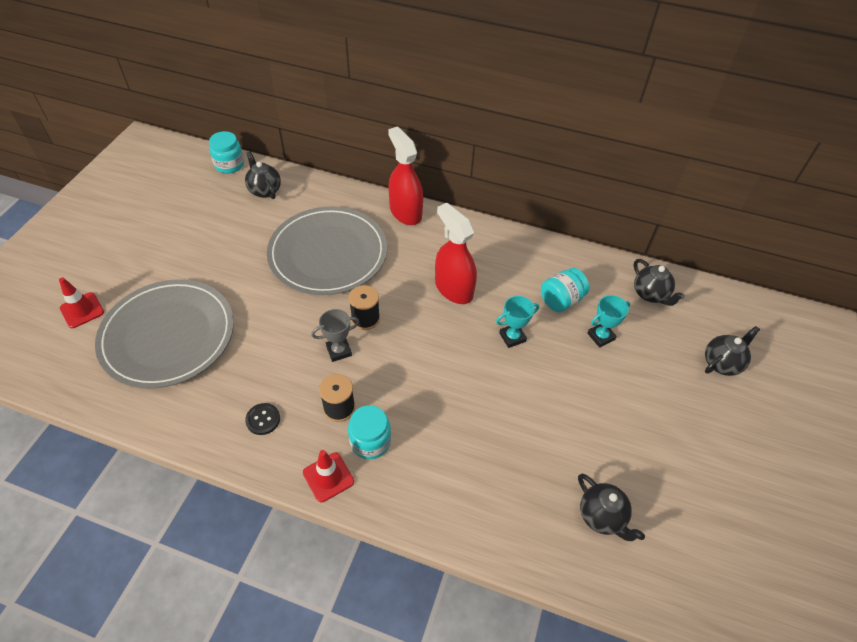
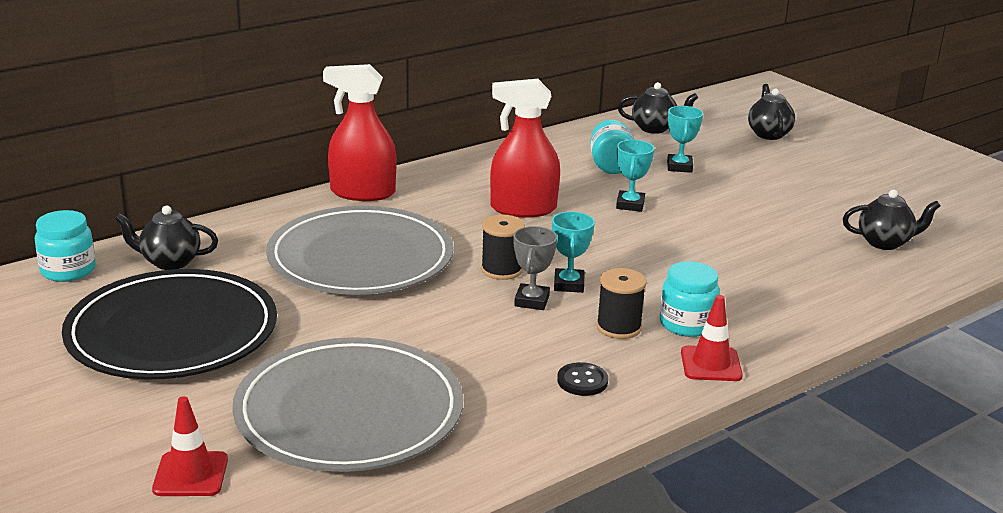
camera: 55 degrees left, 25 degrees down
none -> black plate [62,269,277,379]
none -> turquoise trophy [552,212,595,293]

